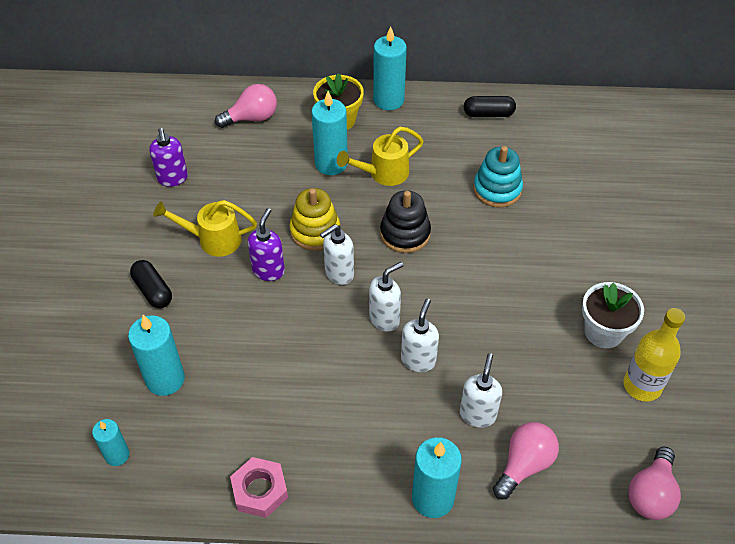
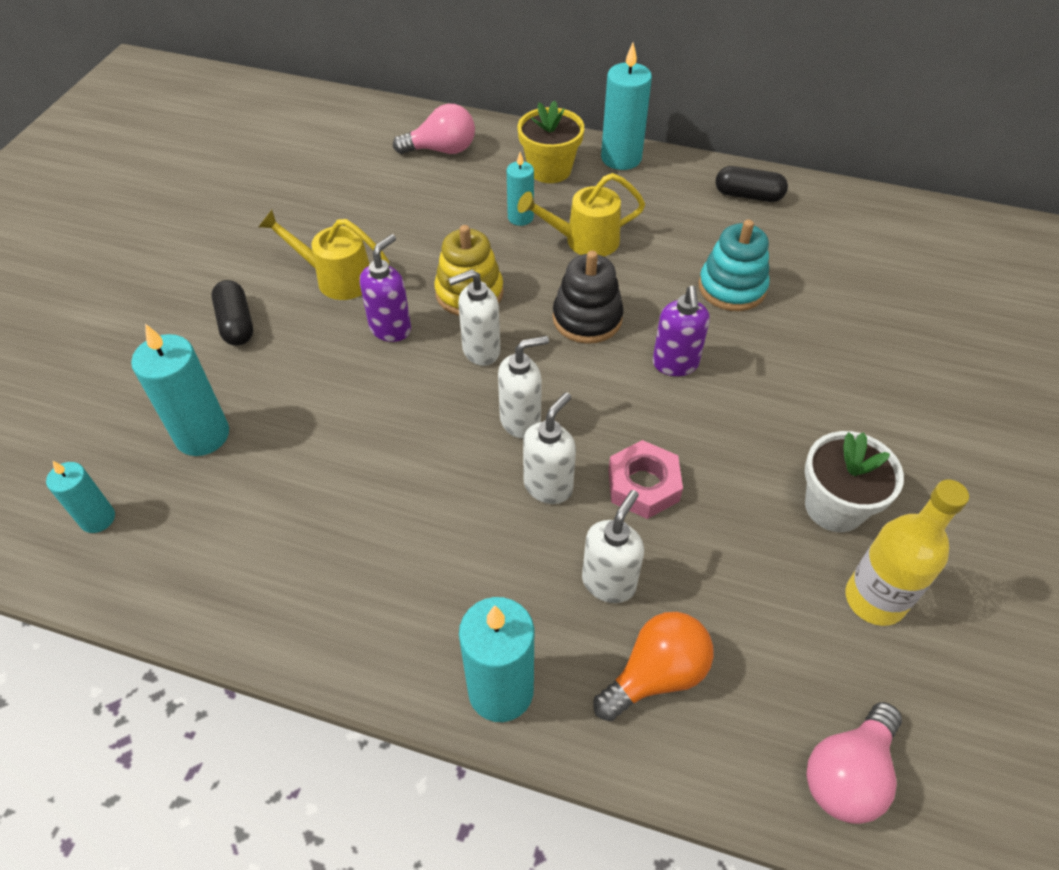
camera: 15 degrees right, 0 degrees up
purple soap dispenser [149,128,188,187] -> purple soap dispenser moved to [653,286,710,376]
pink nut [230,457,288,518] -> pink nut moved to [608,440,683,519]
turquoise candle [311,91,347,175] -> turquoise candle [507,152,534,226], size x0.60
pink light bulb [493,422,559,499] -> orange light bulb [593,612,714,721]

